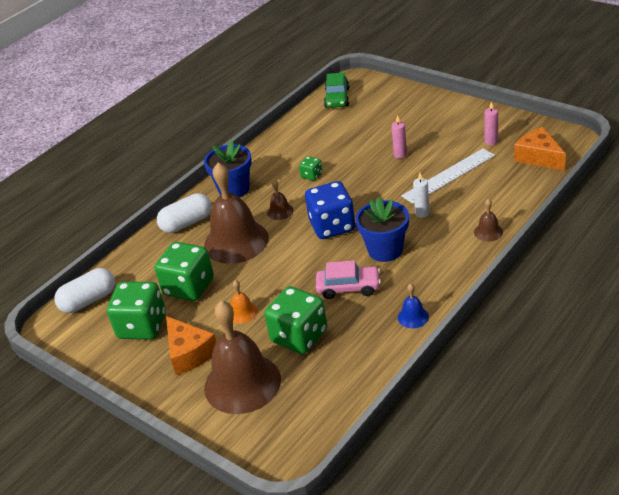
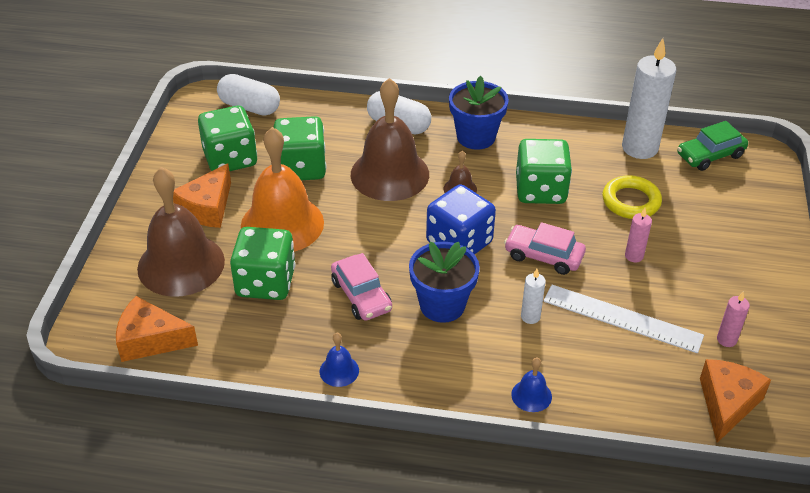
camera: 55 degrees right, 5 degrees up
orange bell [231,280,258,324] -> orange bell [241,127,324,252], size x2.39
green dice [299,156,322,181] -> green dice [516,139,572,204], size x2.15
brown bell [474,199,503,241] -> blue bell [511,357,552,412]
none -> orange cheese [116,296,198,362]
none -> pink car [504,222,586,275]
none -> yellow ring [603,175,662,219]
none -> white candle [622,38,677,159]

